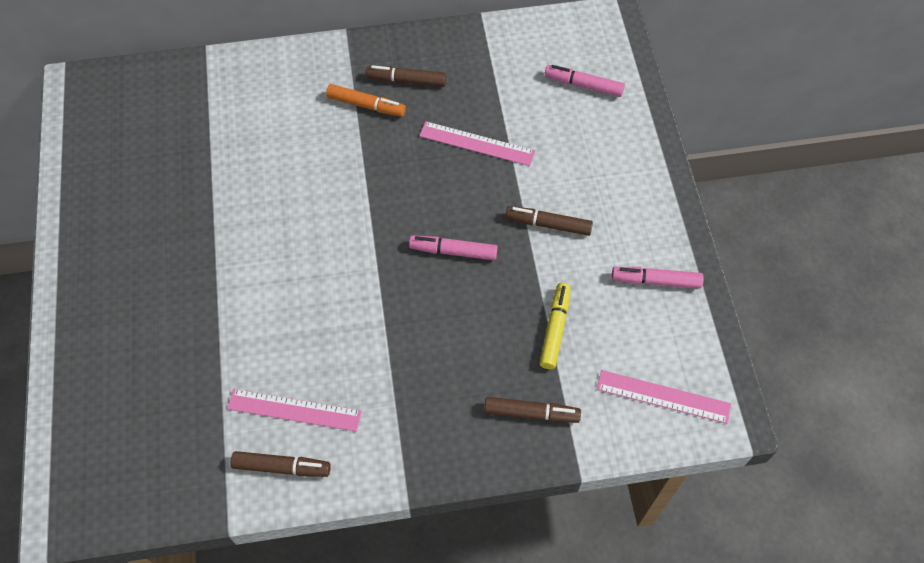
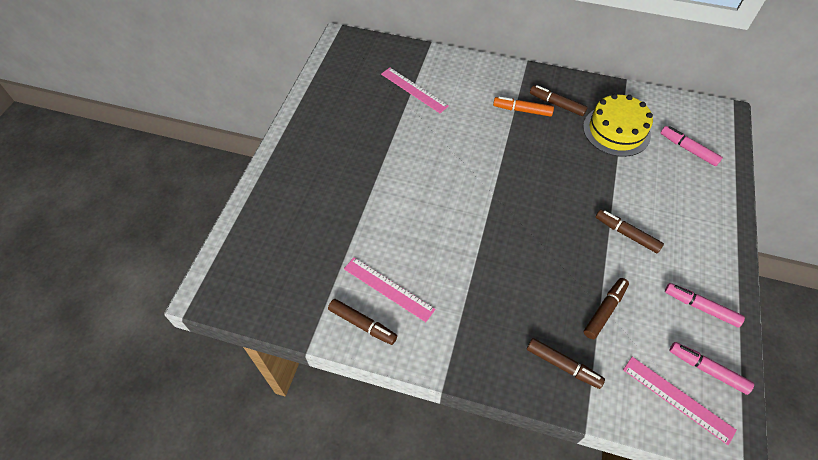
camera: 25 degrees right, 5 degrees down
orange marker [326,84,406,117] -> orange marker turned 150 degrees clockwise [493,96,554,117]
pink marker [409,235,498,260] -> pink marker moved to [669,342,754,395]
pink ruler [420,121,535,166] -> pink ruler moved to [381,68,449,113]
yellow marker [539,283,571,369] -> brown marker [584,278,629,339]
none -> yellow cake [583,94,653,157]

